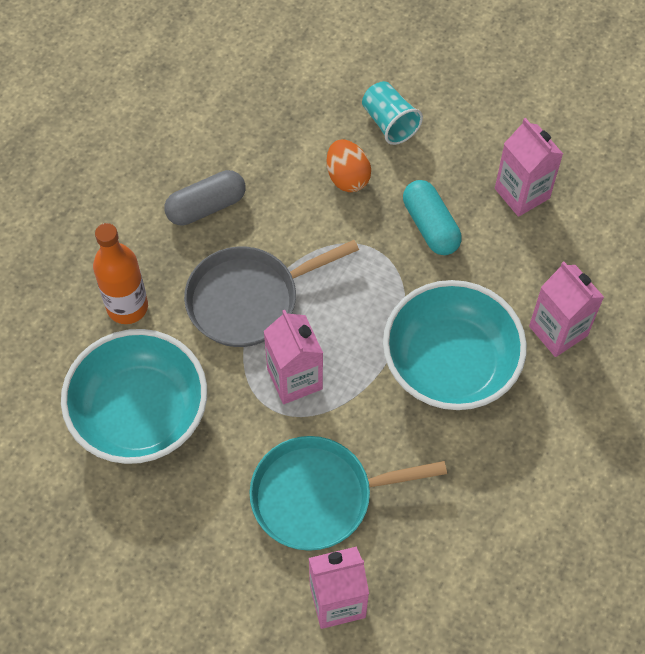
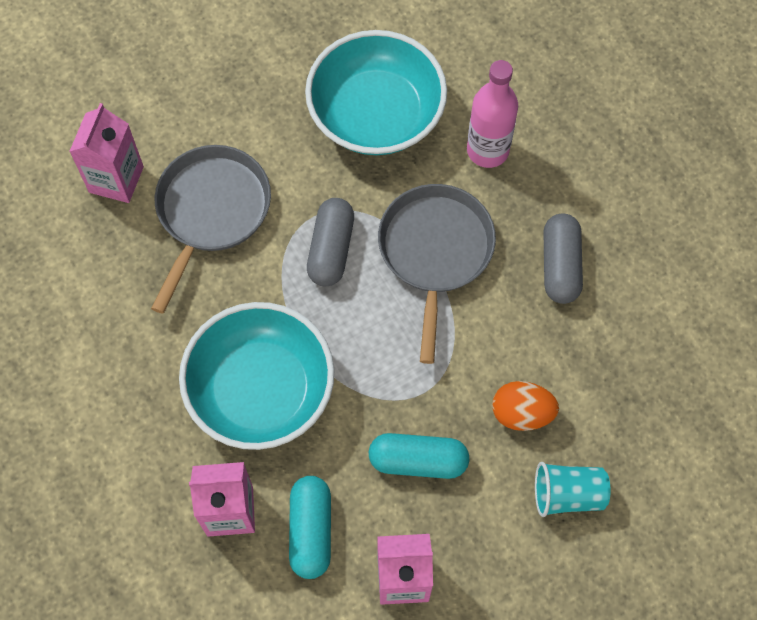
camera: 120 degrees right, 5 degrees up
orange bottle [93,223,148,324] -> pink bottle [467,60,518,168]
turquoise pan [250,436,447,551] -> grey pan [151,145,271,314]
pink carton [264,310,323,404] -> grey capsule [307,198,354,287]
none -> turquoise capsule [289,476,331,579]

